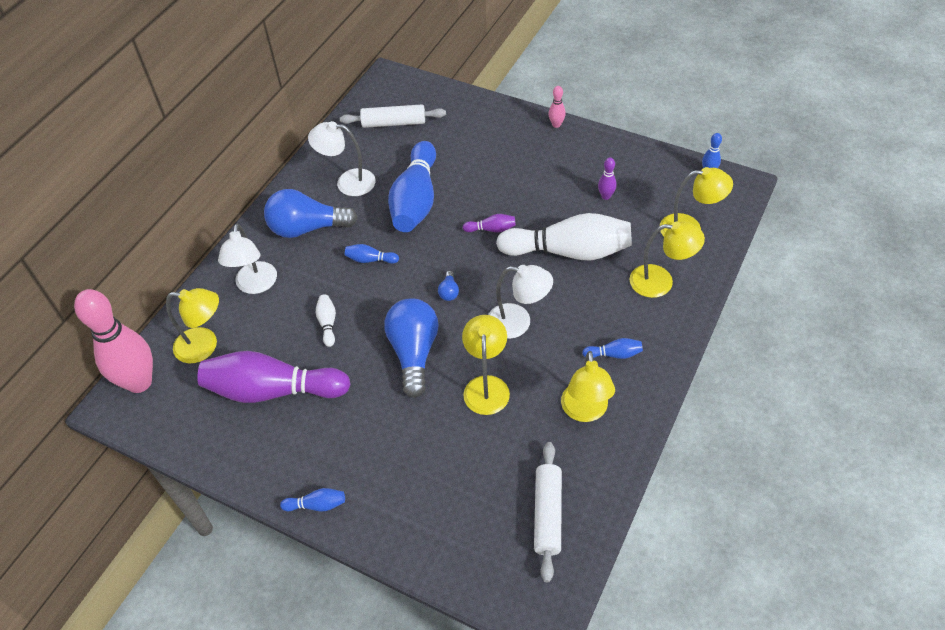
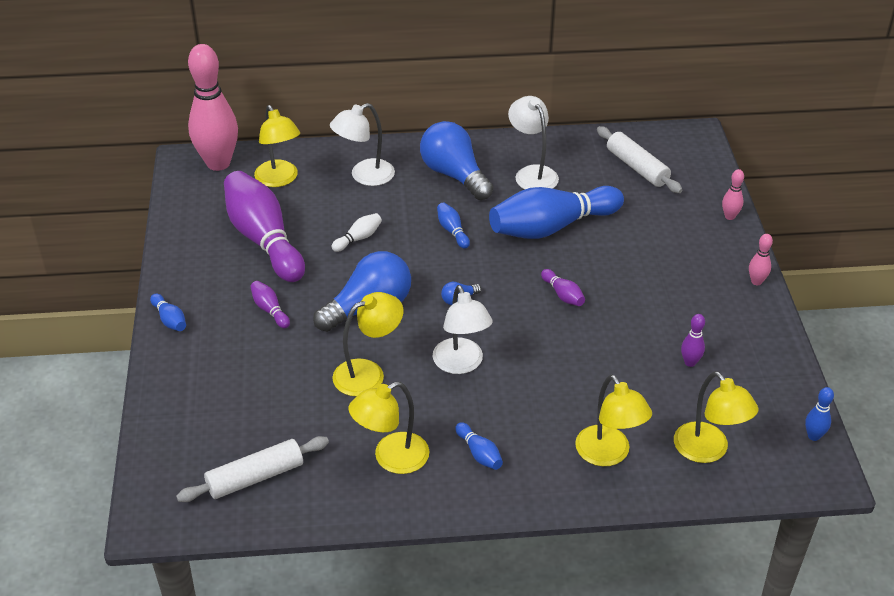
camera: 55 degrees right, 10 degrees down
white bowling pin [496,213,632,260] -> none
none -> purple bowling pin [250,281,290,328]
none -> pink bowling pin [722,169,744,220]

